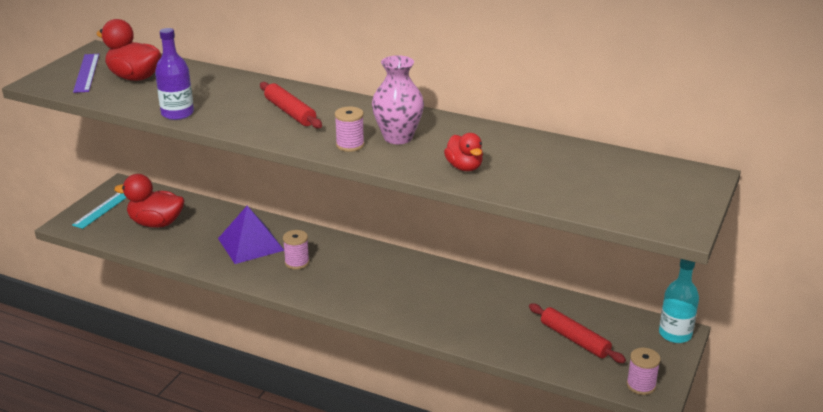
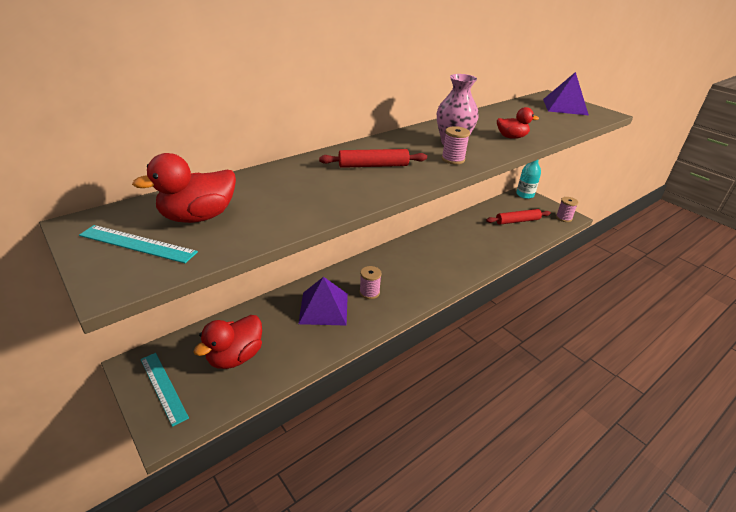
camera: 65 degrees left, 5 degrees up
purple ruler [73,54,99,93] -> turquoise ruler [79,225,198,263]
purple bottle [155,28,194,120] -> none
none -> purple pyramid [543,72,589,116]

